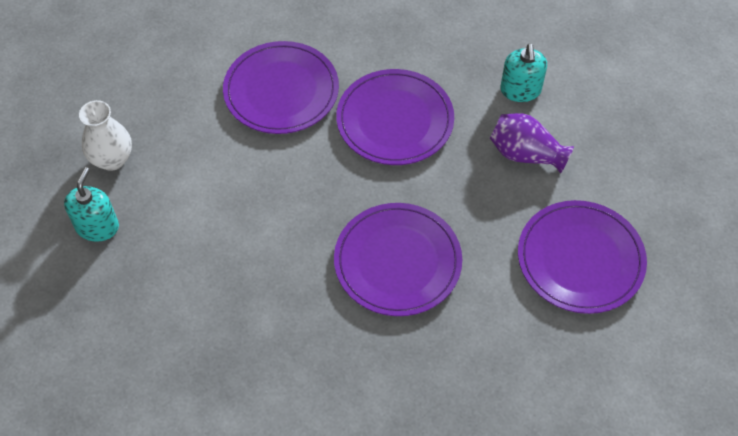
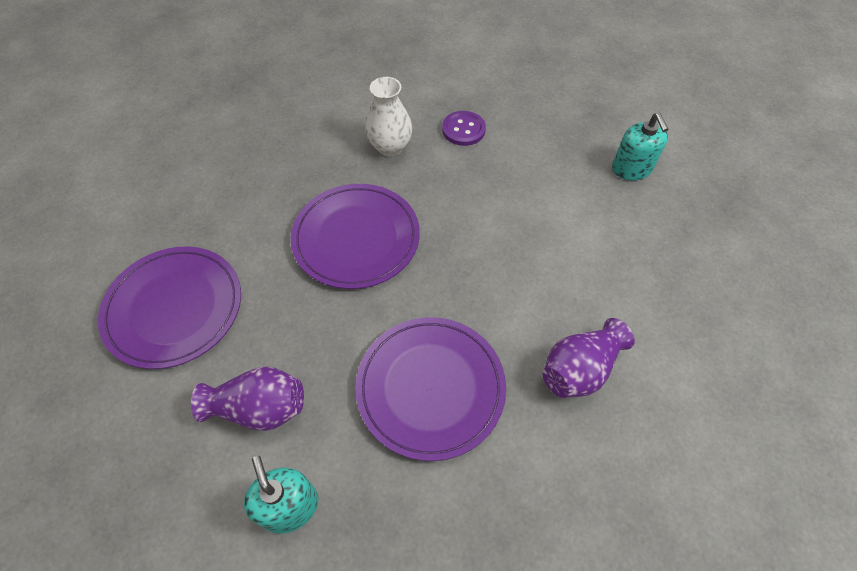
camera: 155 degrees right, 0 degrees up
white vase [79,100,132,171] -> white vase moved to [365,77,413,156]
purple plate [223,41,339,134] -> purple vase [542,318,635,398]
none -> purple button [442,111,486,146]

